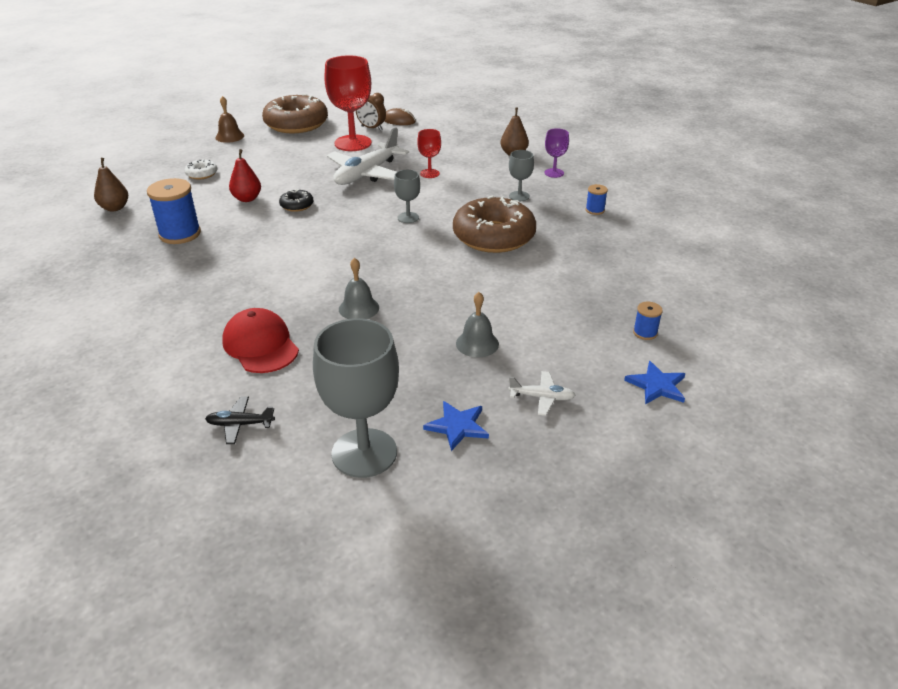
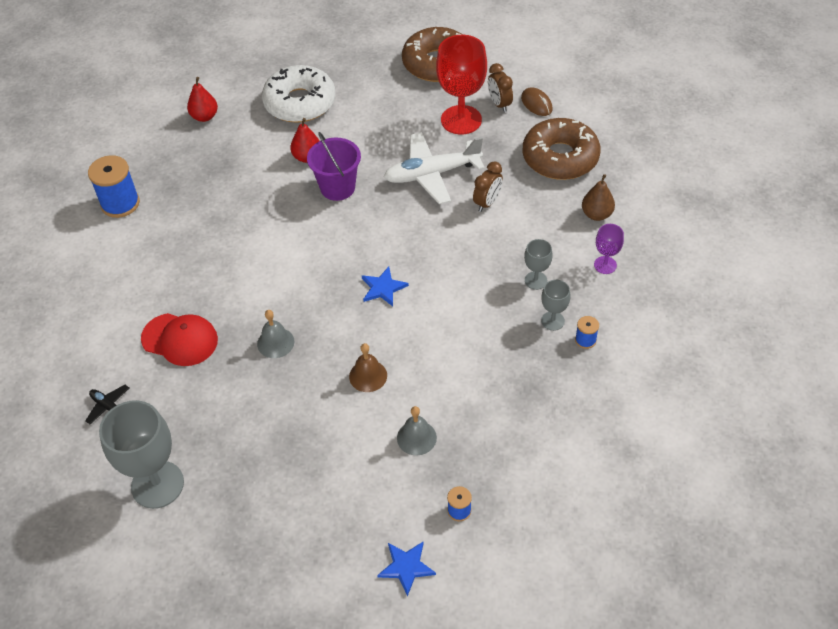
camera: 40 degrees right, 15 degrees up
brown pear [94,158,128,211] -> red pear [187,77,218,122]
blue spool [147,178,201,244] -> blue spool moved to [88,155,140,218]
white donut [185,160,217,180] -> white donut [262,65,335,123], size x2.31
brown bell [215,96,244,143] -> brown bell moved to [349,343,387,392]
red cap [222,308,299,373] -> red cap turned 105 degrees clockwise [141,313,218,366]
black donut [279,189,314,212] -> purple bucket [307,132,361,201]
grey goblet [394,170,420,223] -> grey goblet moved to [541,280,571,331]
red goblet [417,129,441,178] -> brown clock [473,161,503,212]
blue star [423,401,489,451] -> blue star moved to [362,267,409,306]
brown donut [453,195,536,253] -> brown donut moved to [523,118,601,180]
grey bell [456,292,499,358] -> grey bell moved to [397,406,437,455]
white plane [508,371,575,416] -> none

